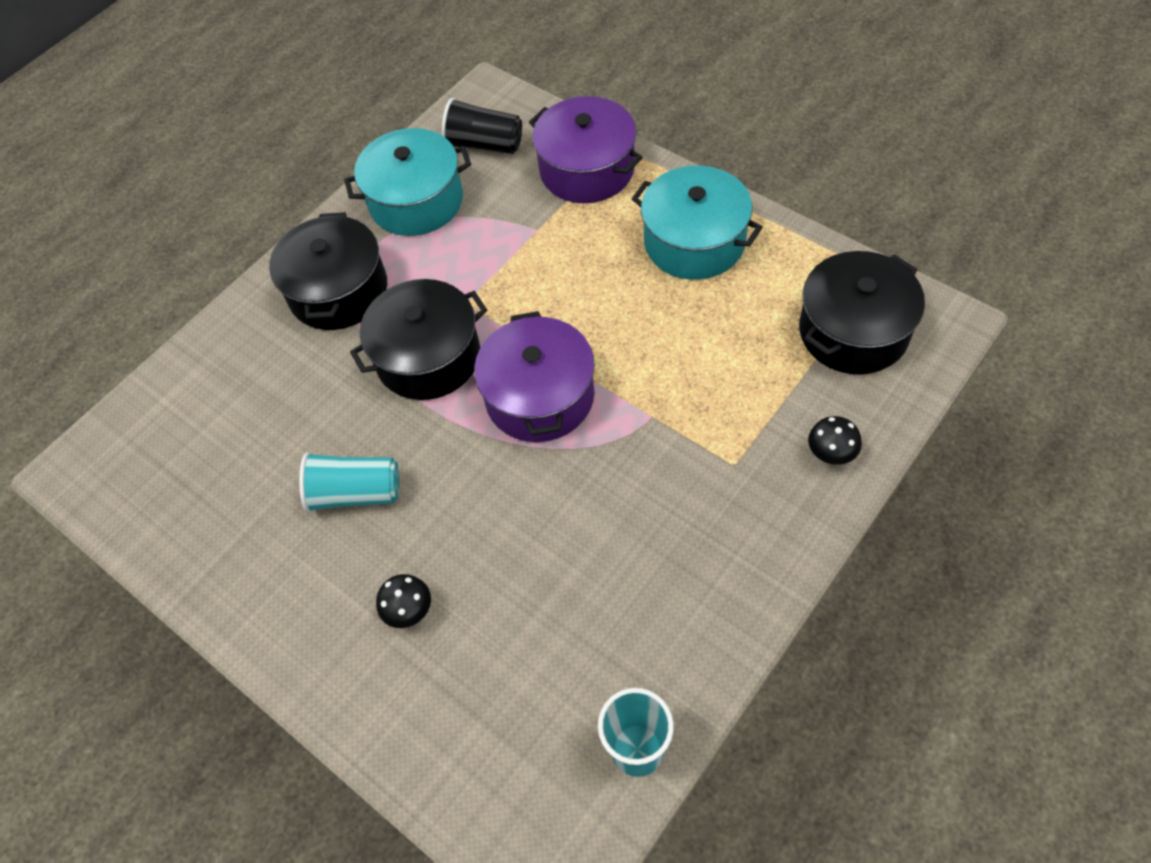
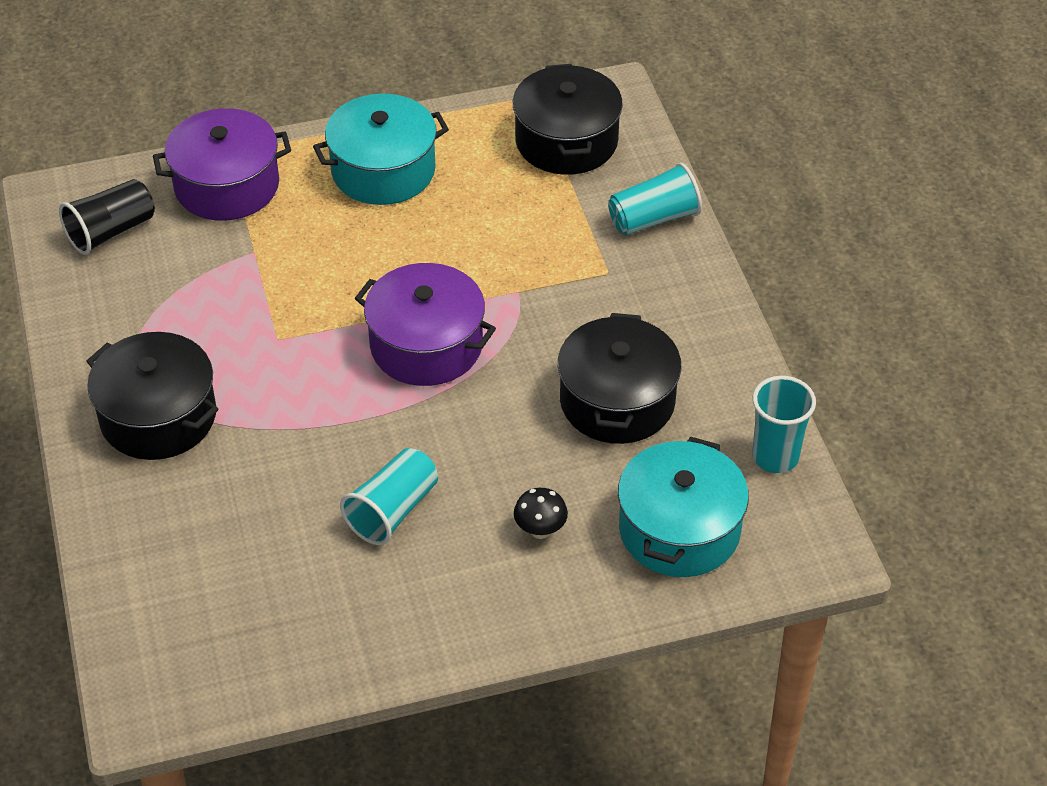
camera: 60 degrees left, 10 degrees down
turquoise pot [344,128,471,236] -> turquoise pot moved to [618,436,749,577]
black pot [350,279,487,400] -> black pot moved to [558,313,682,444]
black mushroom [808,416,862,465] -> turquoise cup [608,163,702,235]

